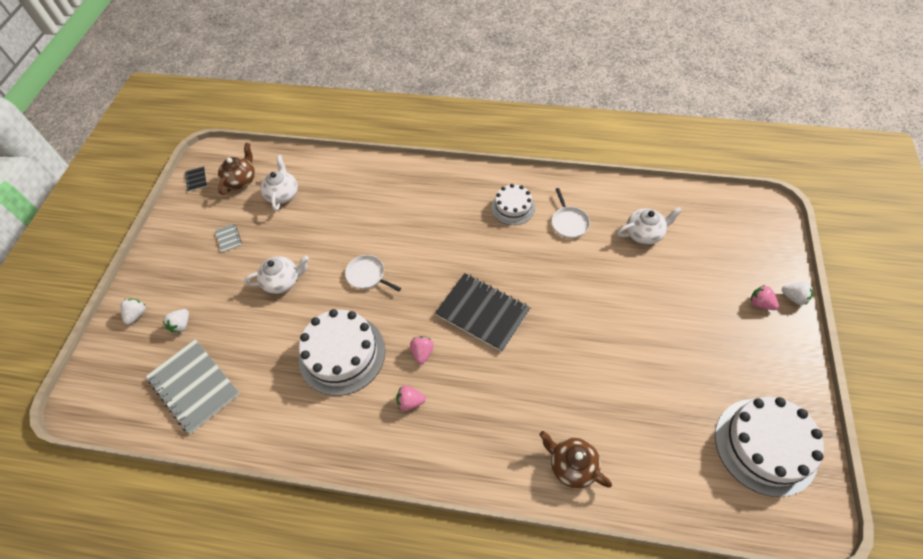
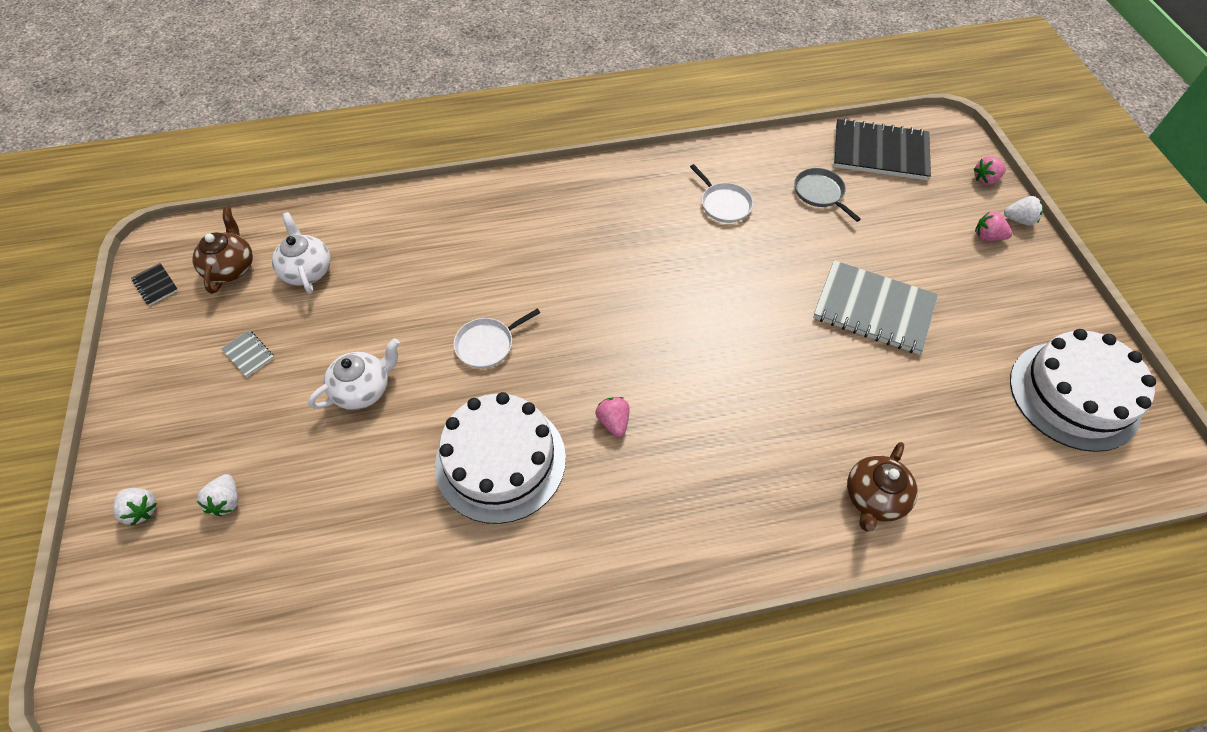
camera: 25 degrees left, 0 degrees up
white strawberry [120,299,146,325] -> white strawberry turned 135 degrees clockwise [113,488,157,526]
grey notebook [146,339,240,434] -> grey notebook moved to [813,260,938,354]
white pan [345,255,401,291] -> white pan turned 45 degrees counterclockwise [454,308,540,368]
pink strawberry [396,385,426,411] -> pink strawberry moved to [974,156,1006,185]
black notebook [435,273,531,352] -> black notebook moved to [834,119,931,180]
white cake [491,184,535,225] -> none
brown teapot [539,431,612,489] -> brown teapot turned 75 degrees counterclockwise [847,442,918,532]
white teapot [617,207,682,245] -> grey pan [794,168,861,222]

